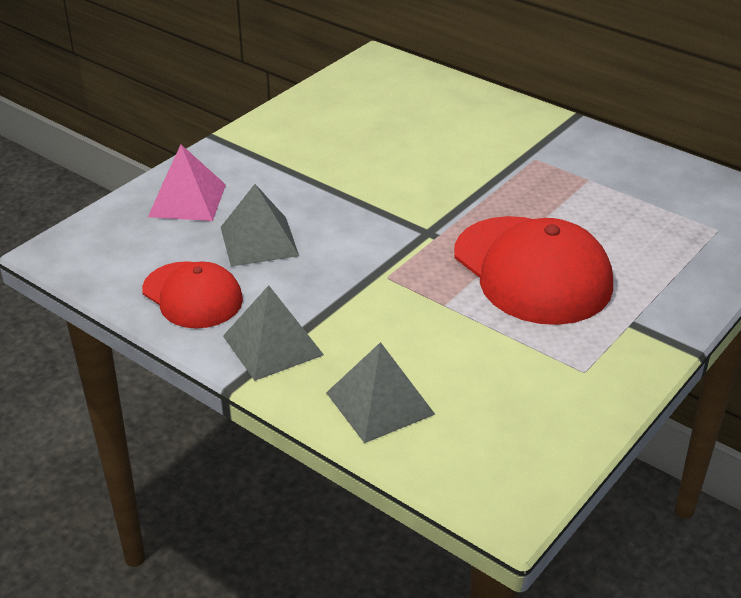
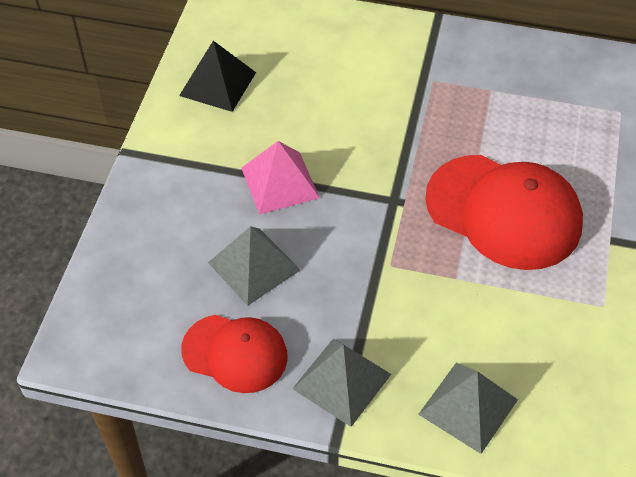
camera: 25 degrees left, 15 degrees up
pink pyramid [148,145,226,221] -> pink pyramid moved to [241,141,320,214]
none -> black pyramid [179,41,256,112]

